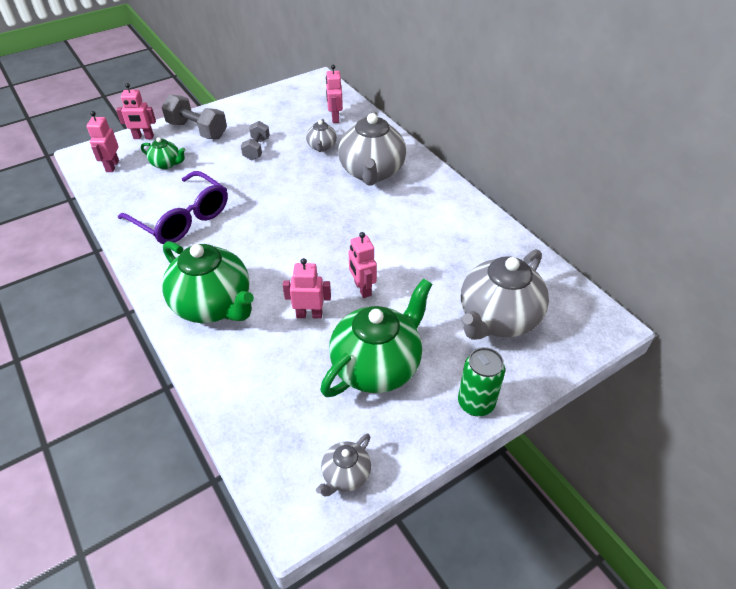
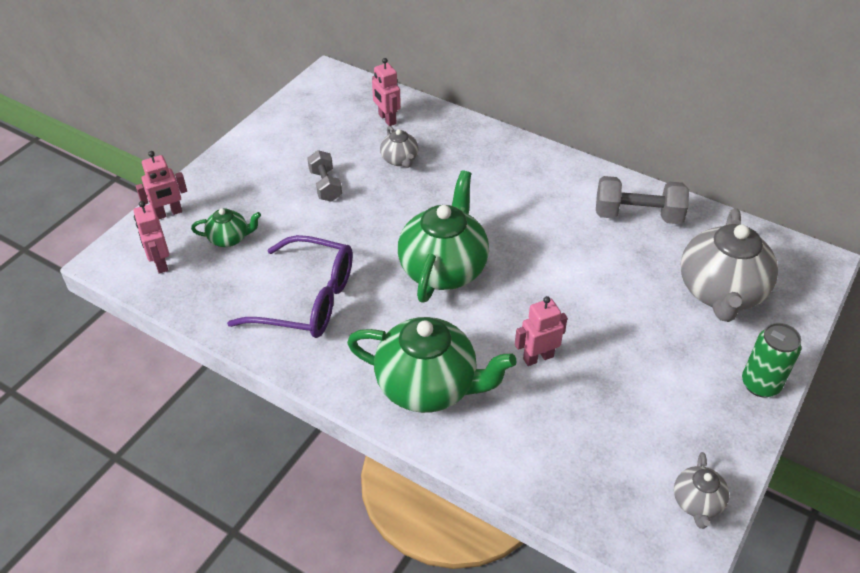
camera: 25 degrees left, 0 degrees up
grey dumbbell [162,95,227,139] -> grey dumbbell moved to [596,176,689,224]
green teapot [320,278,432,397] -> green teapot moved to [398,170,489,303]
grey teapot [338,111,406,185] -> none
pink robot [349,232,377,298] -> none

